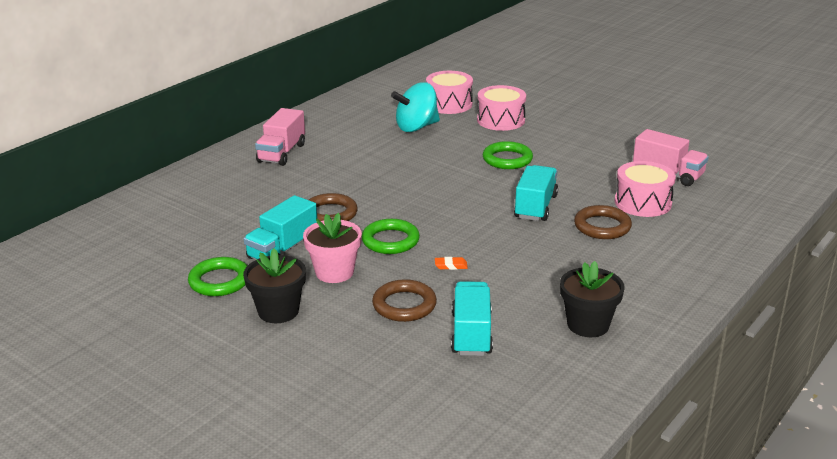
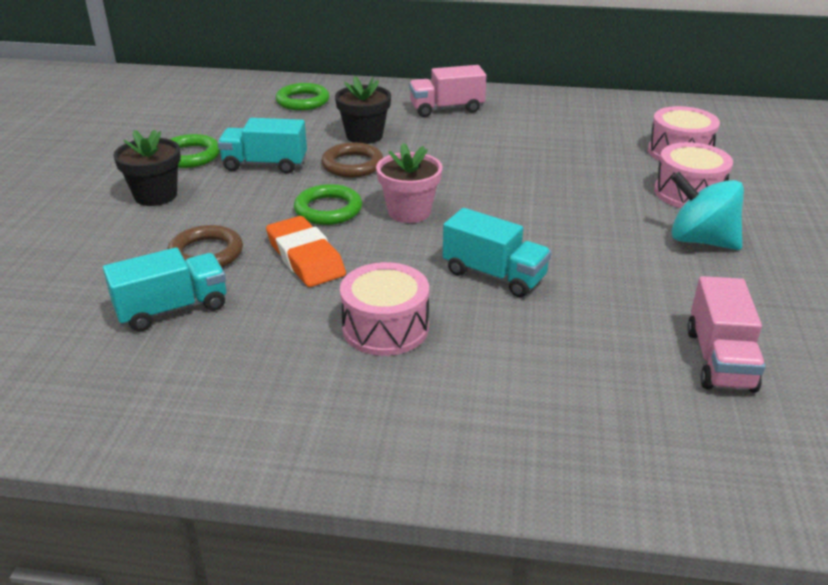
camera: 60 degrees right, 5 degrees up
pink flower pot [303,213,362,283] -> pink flower pot moved to [376,143,443,223]
turquoise spinning top [391,82,440,132] -> turquoise spinning top moved to [671,172,744,250]
orange eraser [435,257,468,270] -> orange eraser [266,216,346,287], size x2.50
green ring [483,141,533,169] -> green ring moved to [276,83,329,111]
turquoise truck [514,165,558,221] -> turquoise truck turned 45 degrees clockwise [443,208,551,297]
black flower pot [560,261,624,337] -> black flower pot moved to [335,76,391,144]
brown ring [574,205,632,239] -> none
pink drum [615,161,676,217] -> pink drum moved to [340,262,429,356]

